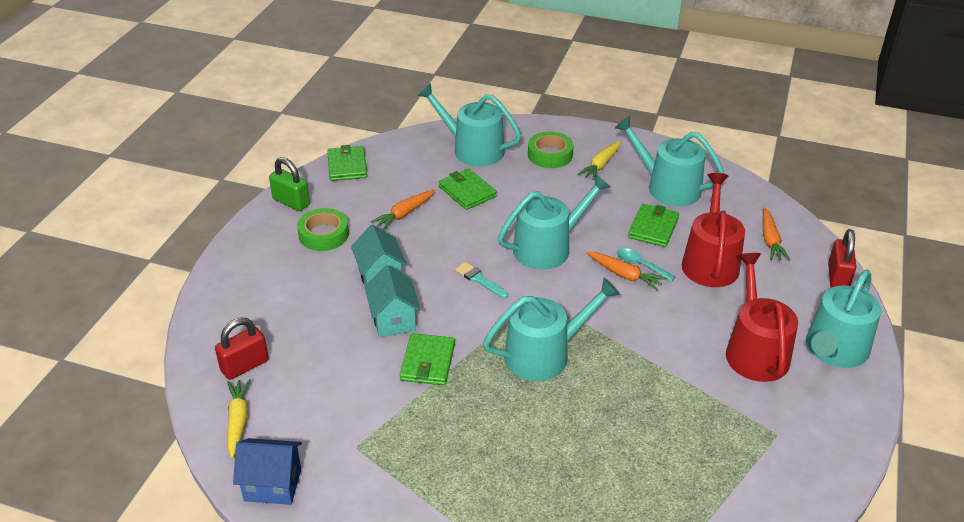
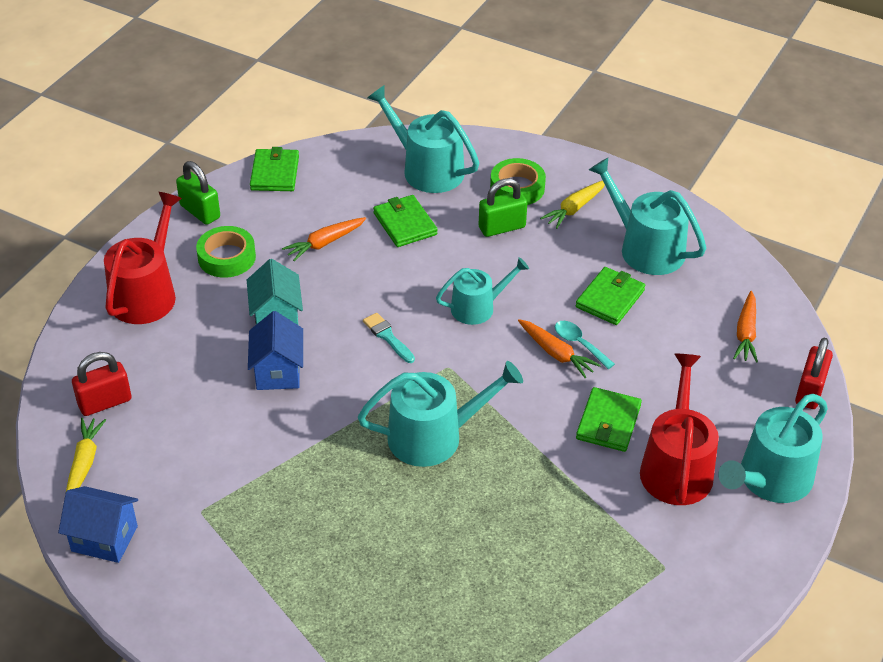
camera: 10 degrees right, 5 degrees up
turquoise house [365,265,420,337] -> blue house [248,311,303,390]
green wallet [399,333,455,385] -> green wallet moved to [576,387,642,452]
turquoise watering can [498,174,611,270] -> turquoise watering can [436,257,529,325], size x0.64
red watering can [682,173,745,287] -> red watering can moved to [104,192,182,324]
none -> green padlock [479,178,527,237]

